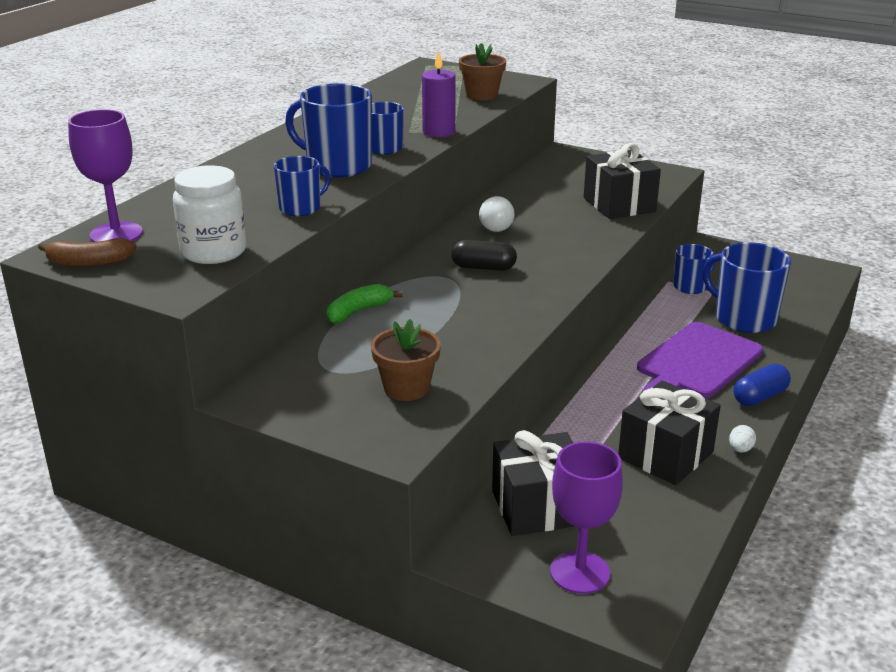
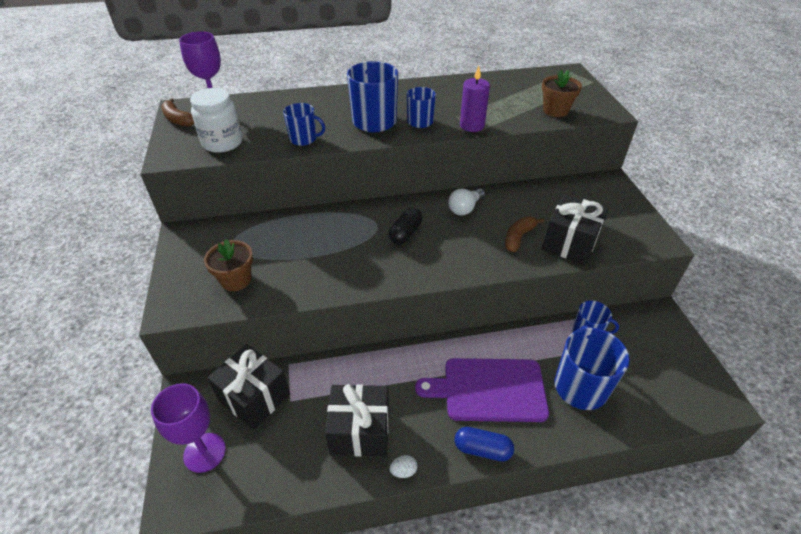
camera: 50 degrees right, 15 degrees up
green banana [327,284,403,324] -> none
black capsule [451,240,517,271] -> black capsule turned 60 degrees clockwise [389,208,423,244]
none -> brown banana [505,216,545,252]

